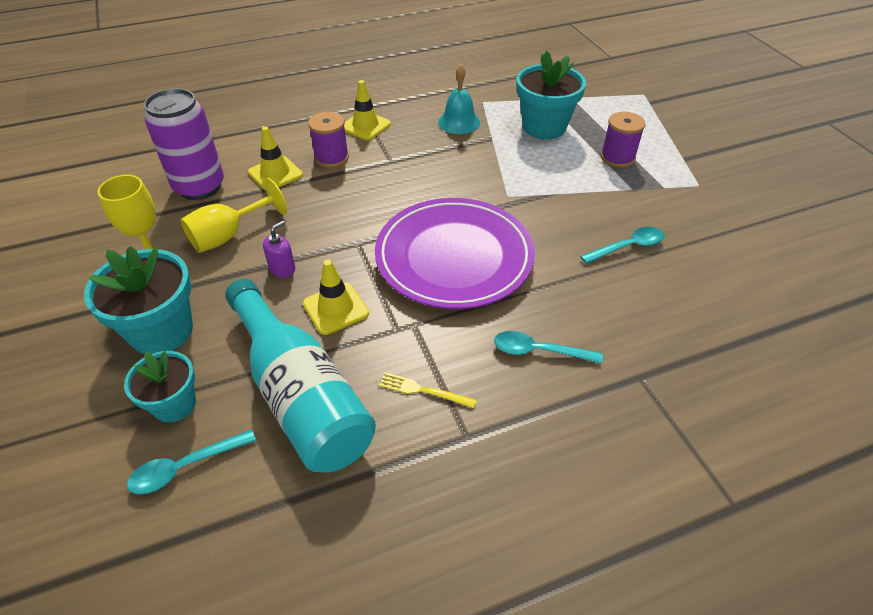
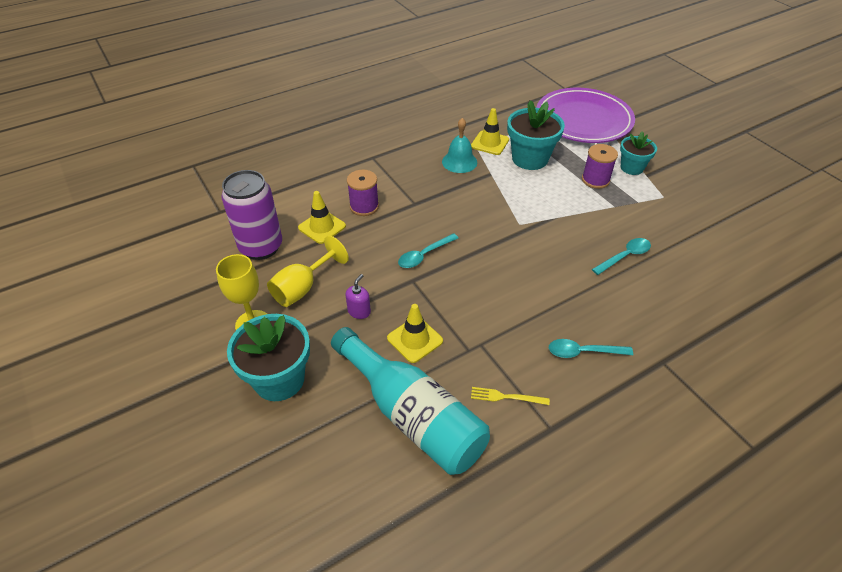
camera: 10 degrees left, 0 degrees up
turquoise flower pot [124,351,196,423] -> turquoise flower pot moved to [620,131,657,175]
turquoise spoon [127,429,256,495] -> turquoise spoon moved to [398,233,459,268]
yellow traffic cone [344,80,391,140] -> yellow traffic cone moved to [471,108,509,155]
purple plate [375,198,535,309] -> purple plate moved to [536,88,635,143]

